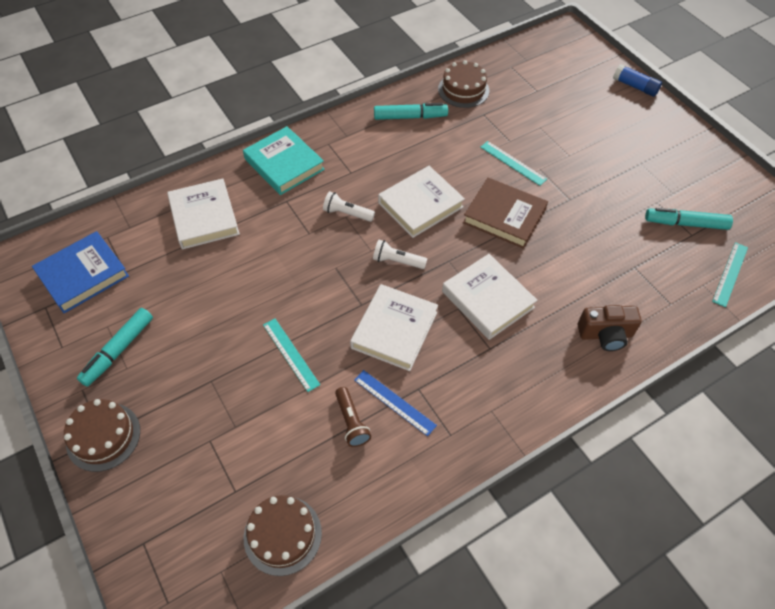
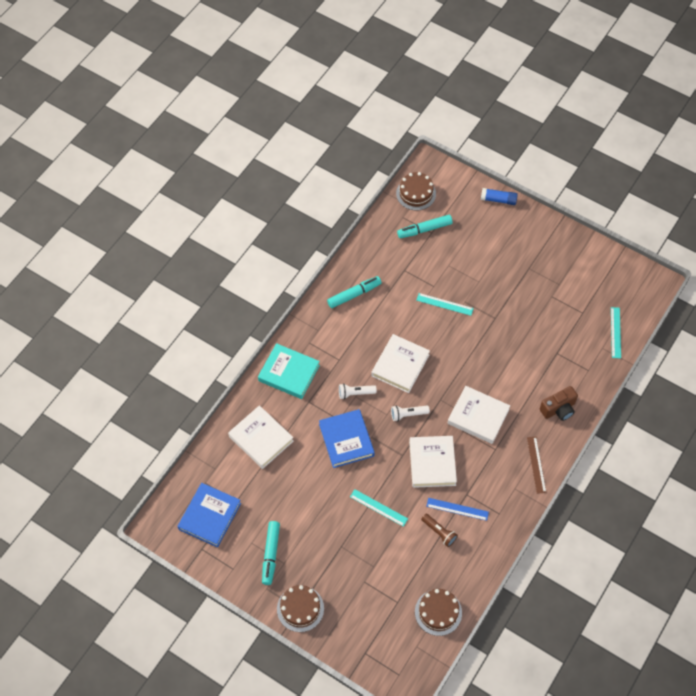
camera: 25 degrees left, 5 degrees up
brown cake [438,60,489,108] -> brown cake moved to [396,172,436,210]
brown book [463,178,548,249] -> none
turquoise marker [645,208,733,230] -> turquoise marker moved to [397,215,453,238]
none -> blue book [319,409,375,468]
none -> brown ruler [527,437,546,494]

